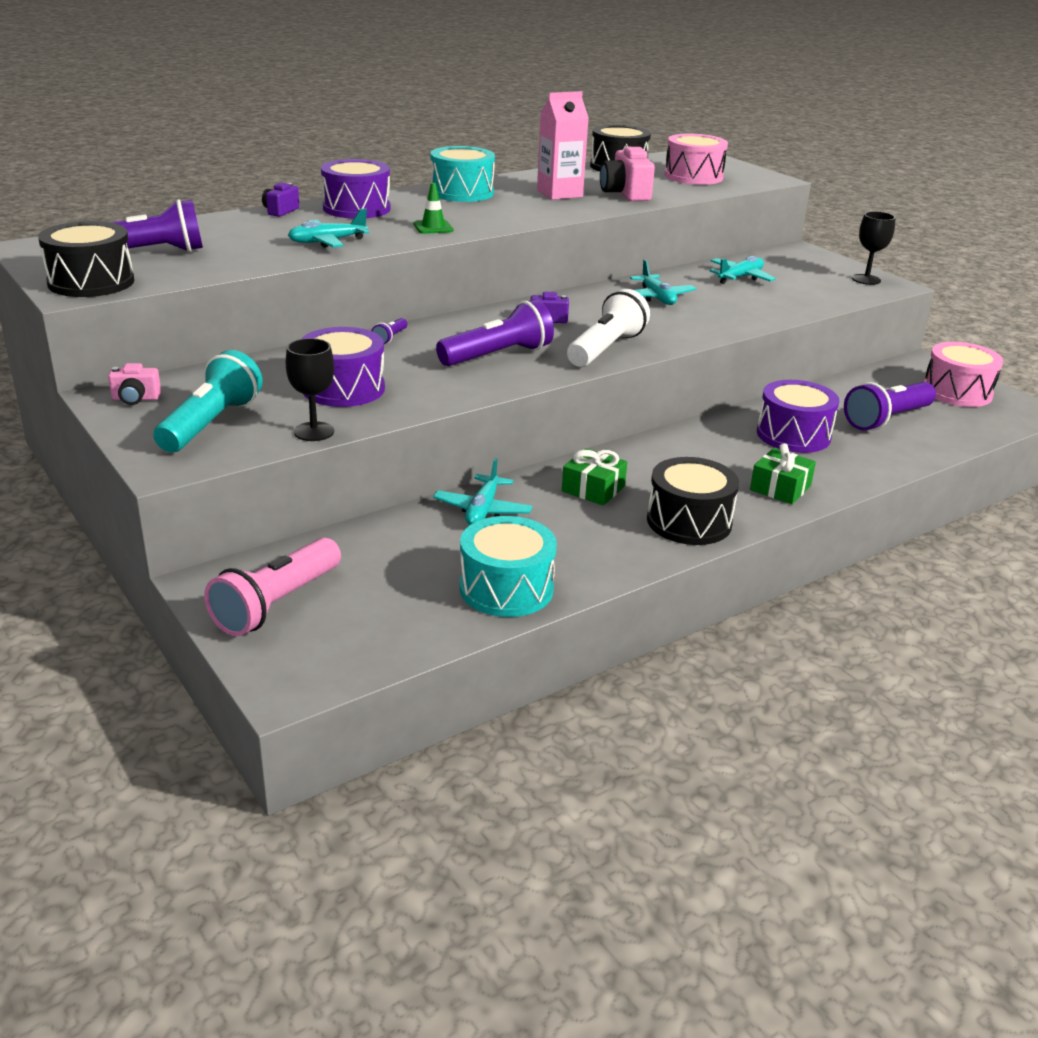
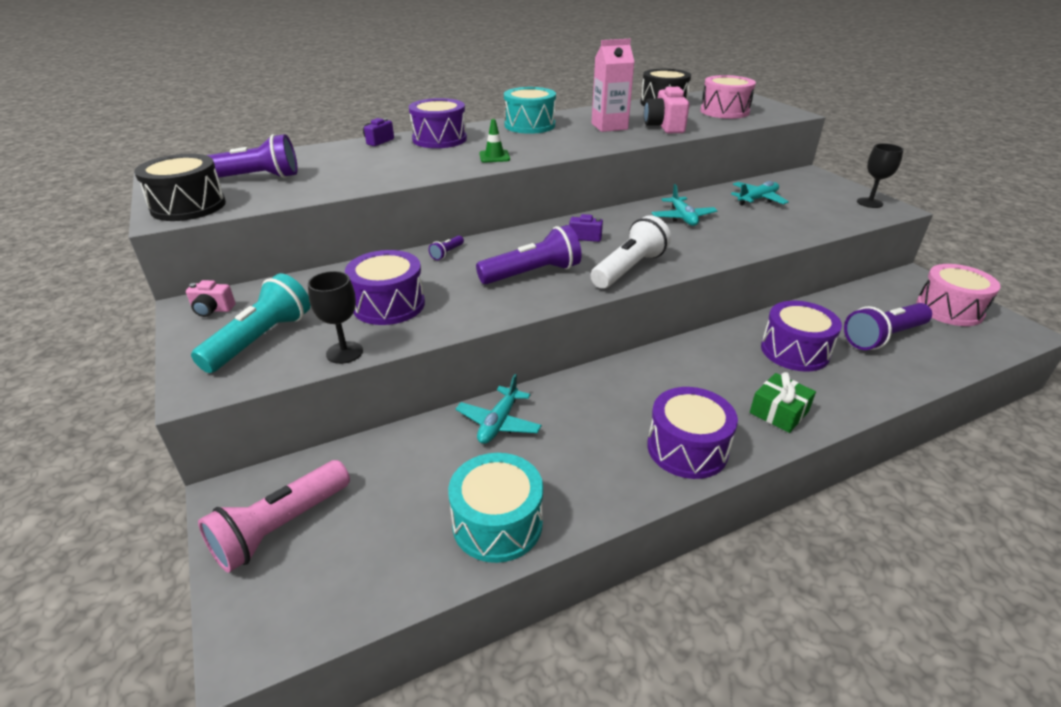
camera: 10 degrees right, 5 degrees up
turquoise plane [288,209,369,248] -> none
green gift [562,448,627,505] -> none
black drum [647,457,739,545] -> purple drum [647,387,738,479]

